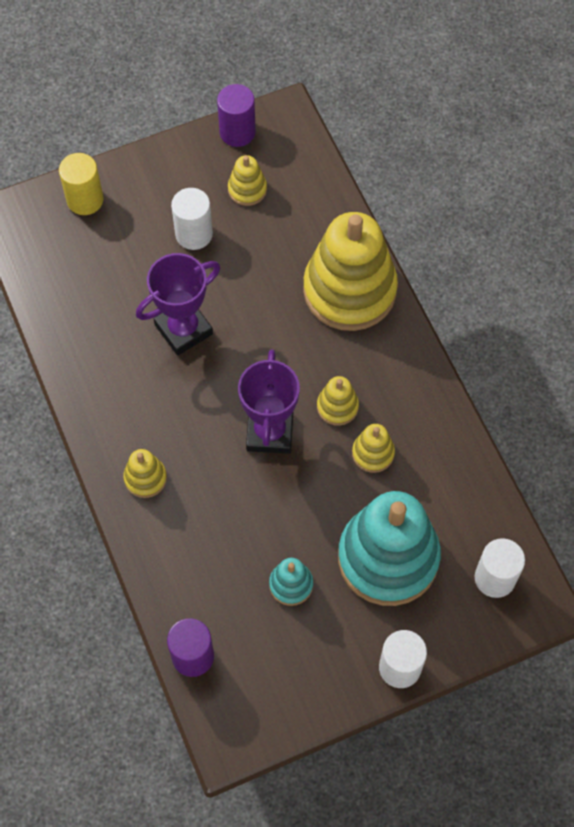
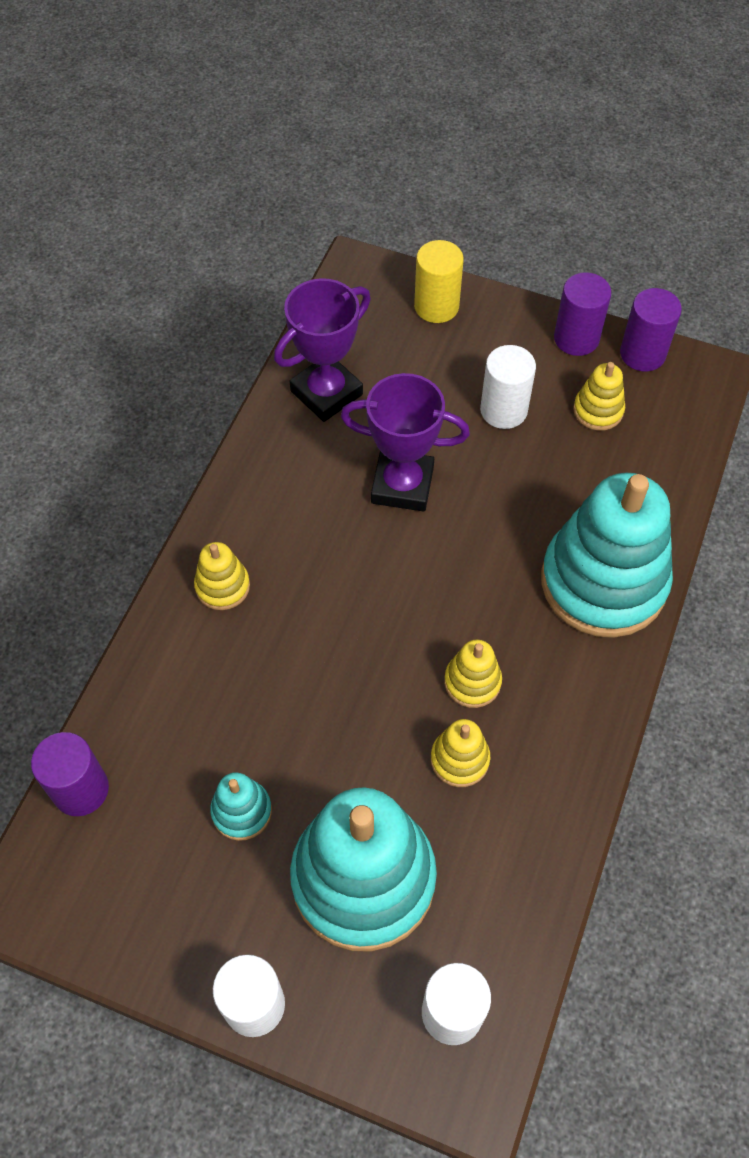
camera: 45 degrees right, 5 degrees down
purple trophy [238,350,300,454] -> purple trophy moved to [274,278,371,422]
yellow stacking toy [303,212,398,331] -> turquoise stacking toy [541,473,673,638]
none -> purple cylinder [554,272,611,356]

